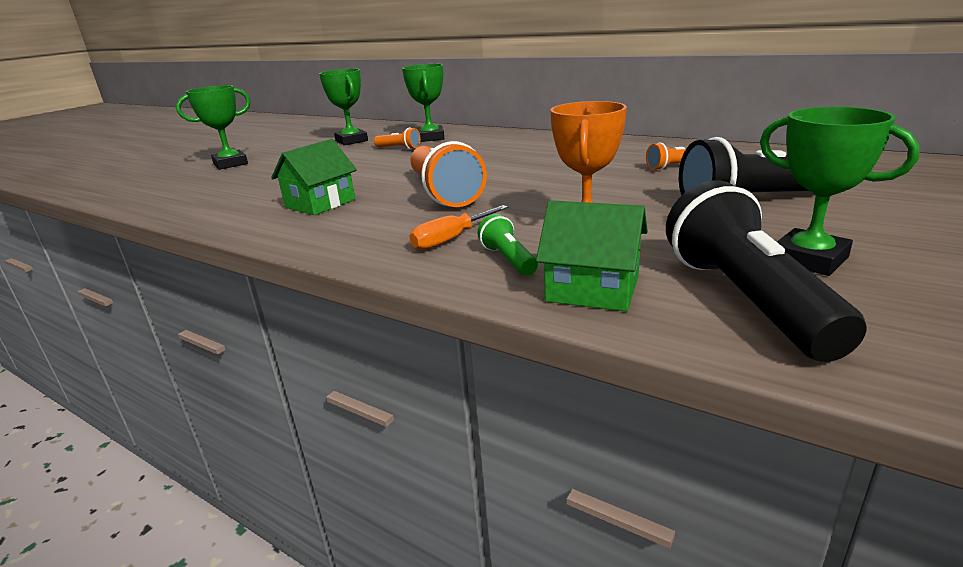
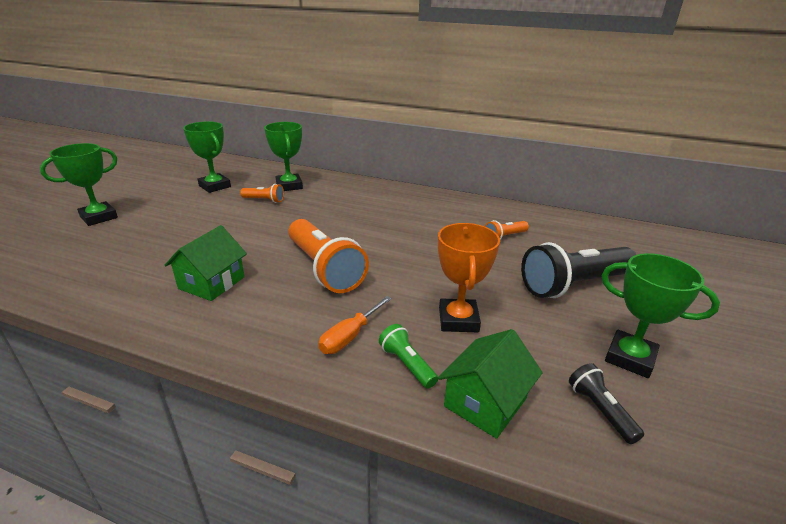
camera: 15 degrees left, 5 degrees up
green house [536,200,648,311] -> green house turned 60 degrees counterclockwise [438,329,543,439]
black flashlight [666,181,866,362] -> black flashlight [569,363,644,444], size x0.47

